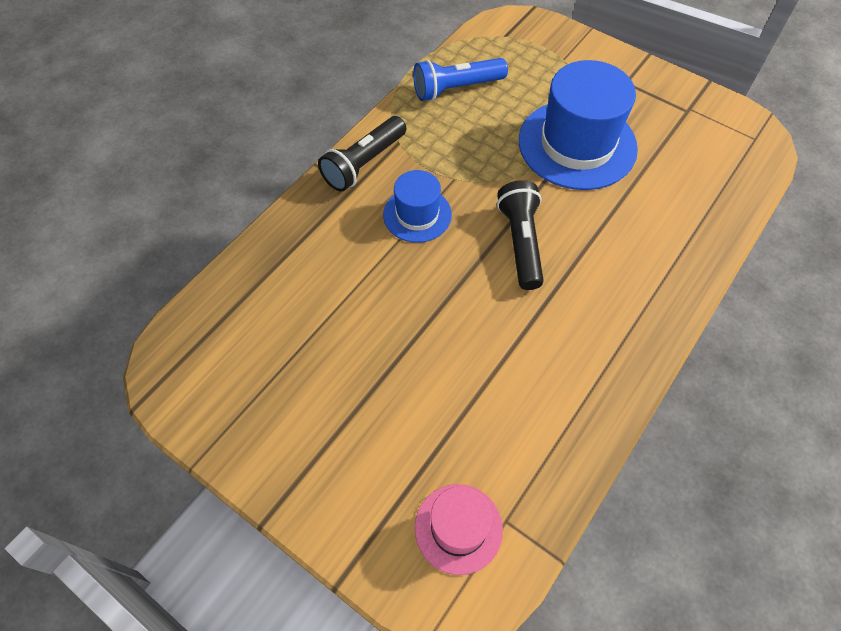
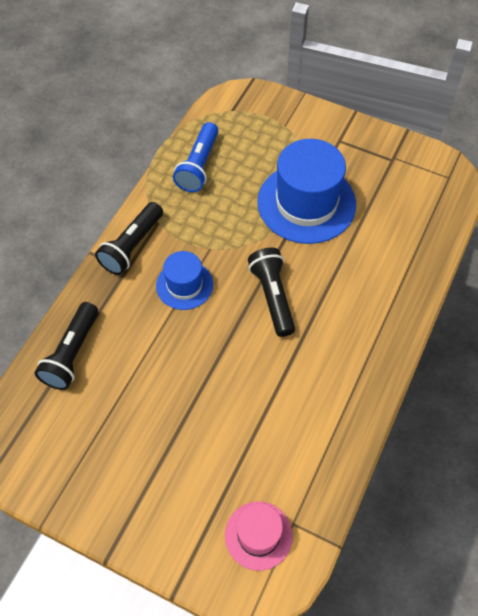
camera: 10 degrees left, 0 degrees up
blue flashlight [413,58,508,101] -> blue flashlight turned 45 degrees counterclockwise [173,122,218,192]
none -> black flashlight [35,302,98,390]

